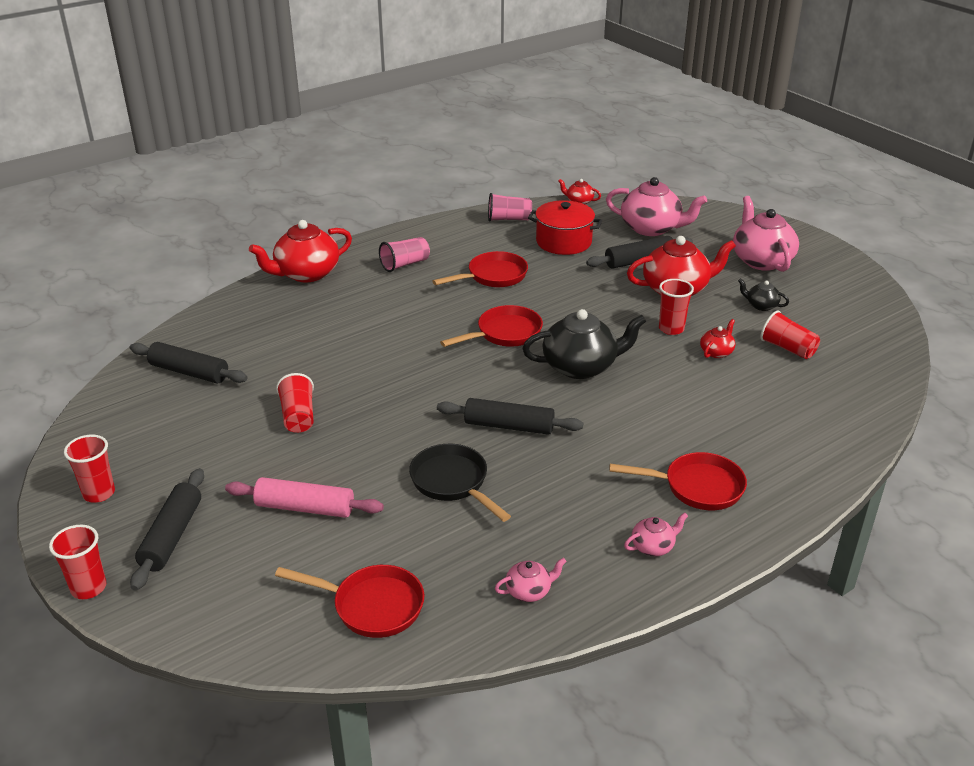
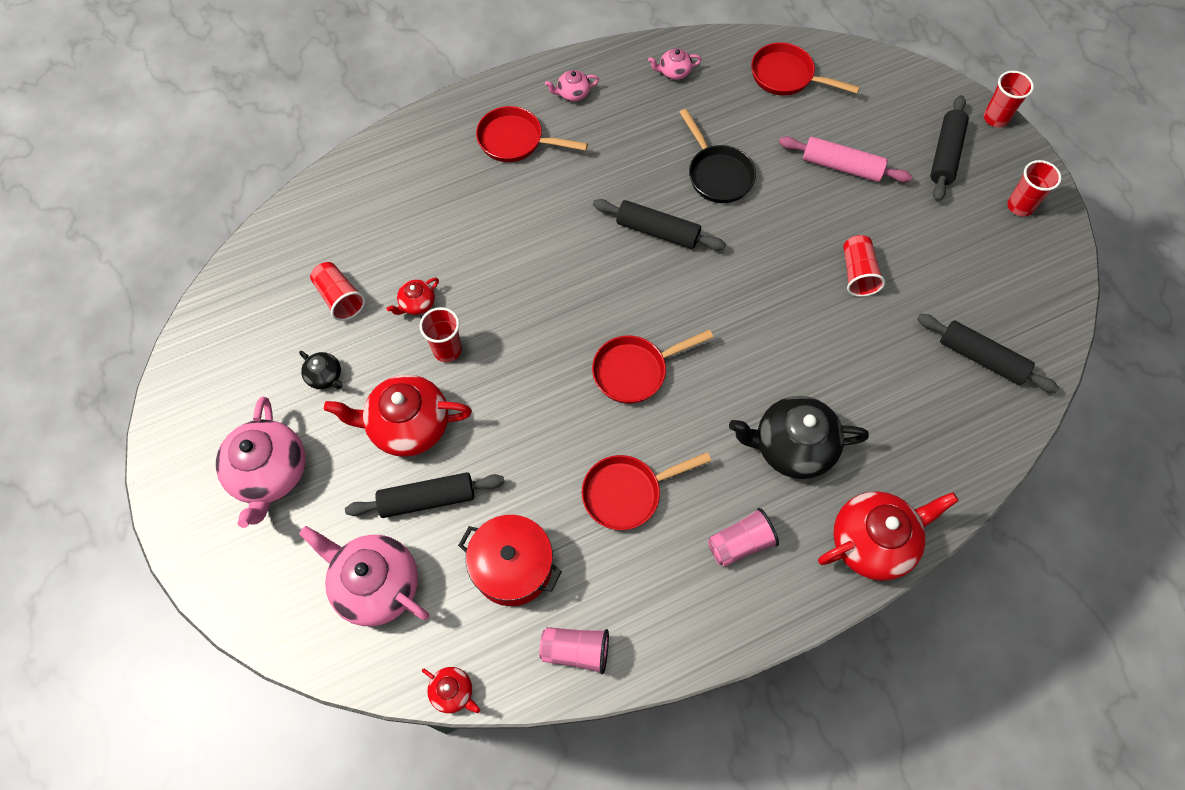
camera: 170 degrees left, 30 degrees up
black teapot [522,309,646,379] -> black teapot moved to [729,396,869,479]

